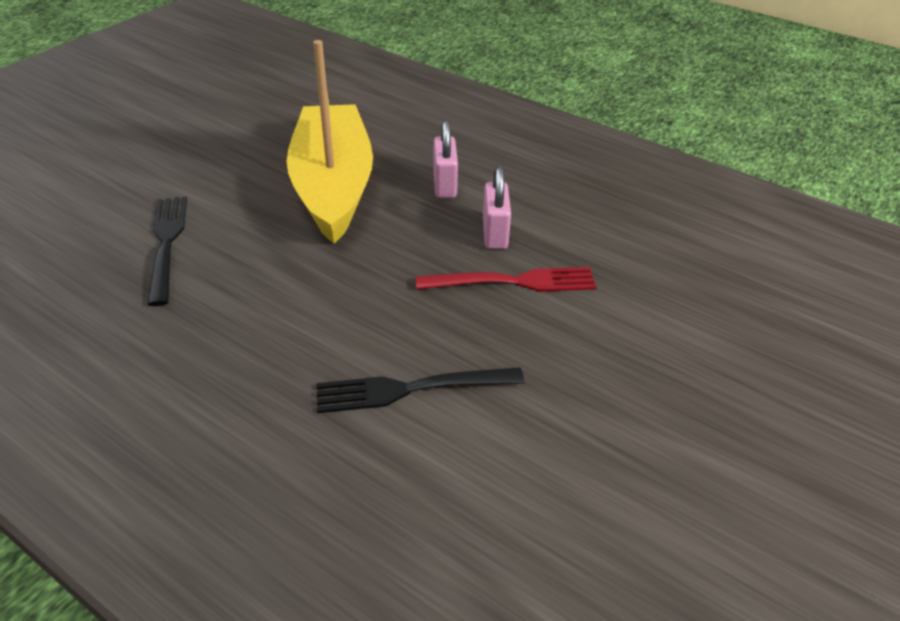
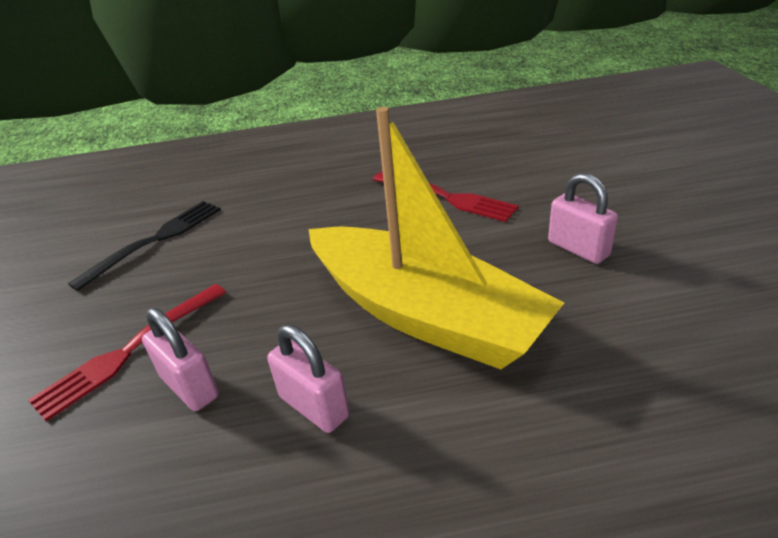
camera: 140 degrees right, 5 degrees down
black fork [147,197,187,306] -> red fork [373,172,519,222]
none -> pink padlock [548,173,618,264]

